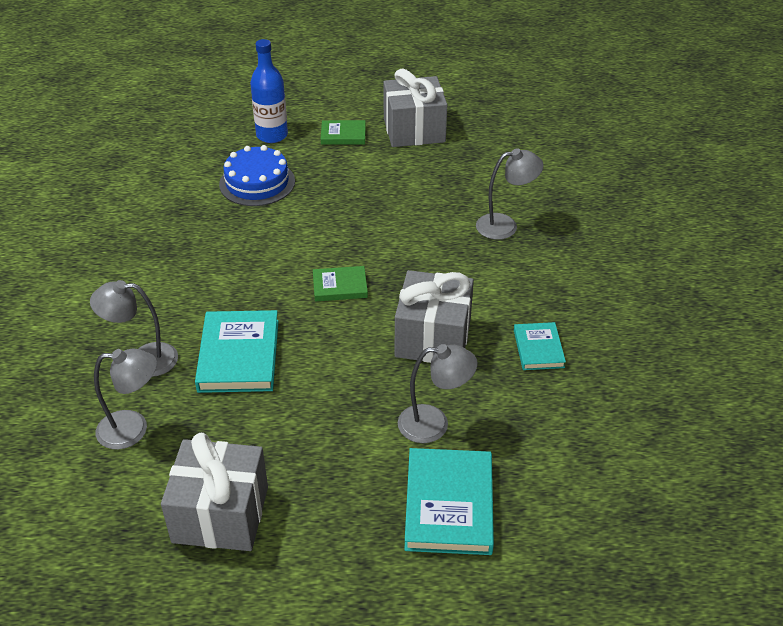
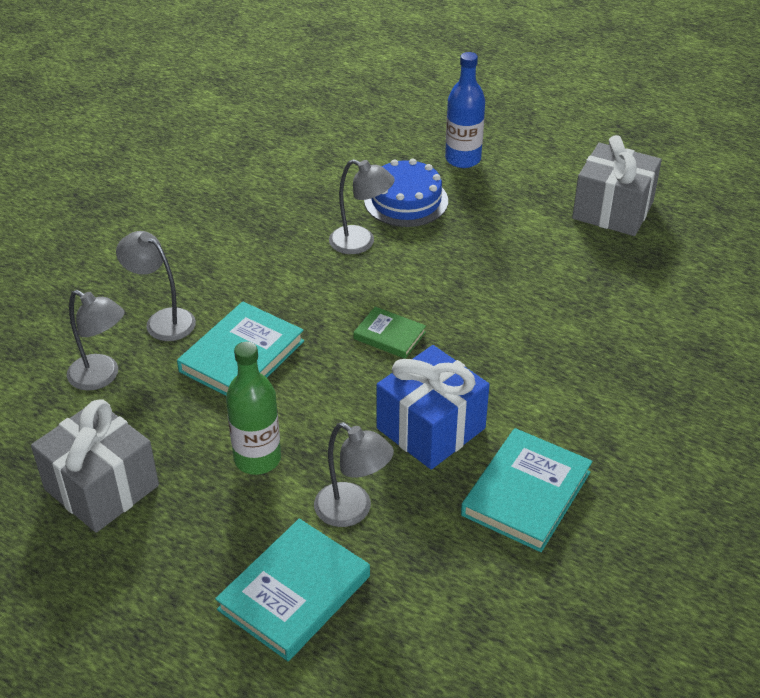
camera: 35 degrees right, 0 degrees up
green book [321,120,366,145] -> none
grey gift [395,270,474,363] -> blue gift [377,345,490,469]
grey lamp [476,148,544,240] -> grey lamp moved to [329,159,395,254]
turquoise book [514,322,566,370] -> turquoise book [461,428,592,552], size x1.74
none -> green bottle [226,342,281,475]

